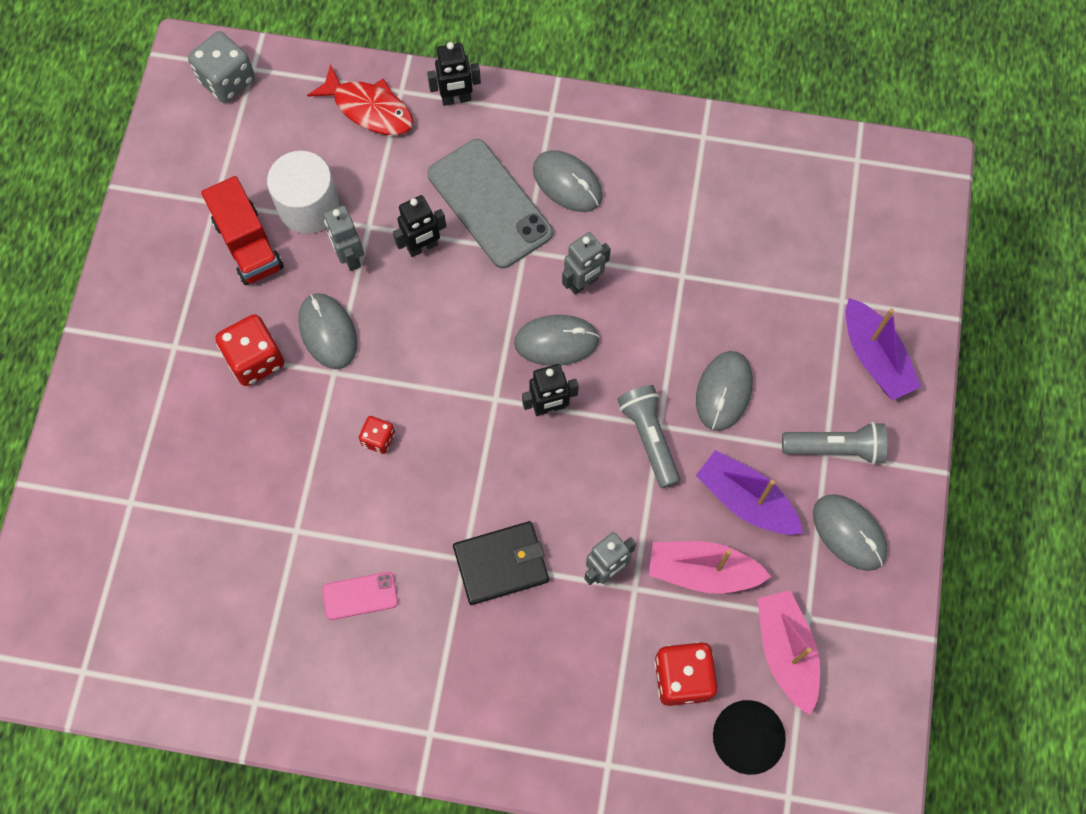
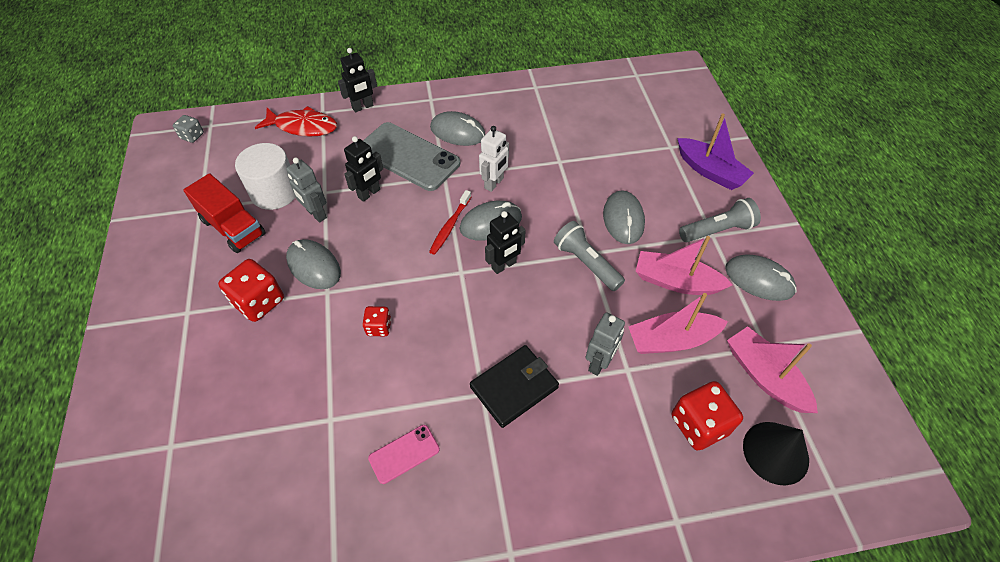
camera: 20 degrees left, 15 degrees down
grey dice [188,31,255,103] -> grey dice [173,115,204,143], size x0.56
grey robot [562,232,611,295] -> white robot [479,126,509,192]
purple boat [696,450,803,535] -> pink boat [636,236,733,295]
none -> red toothbrush [429,190,471,255]

